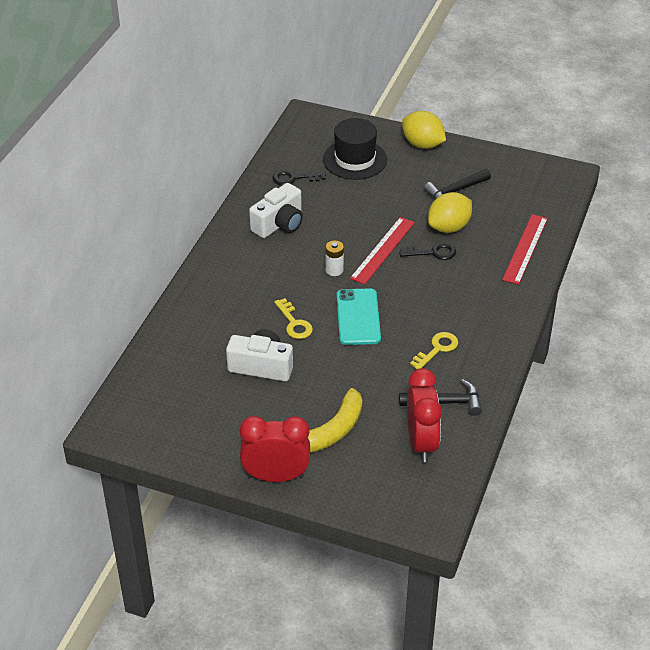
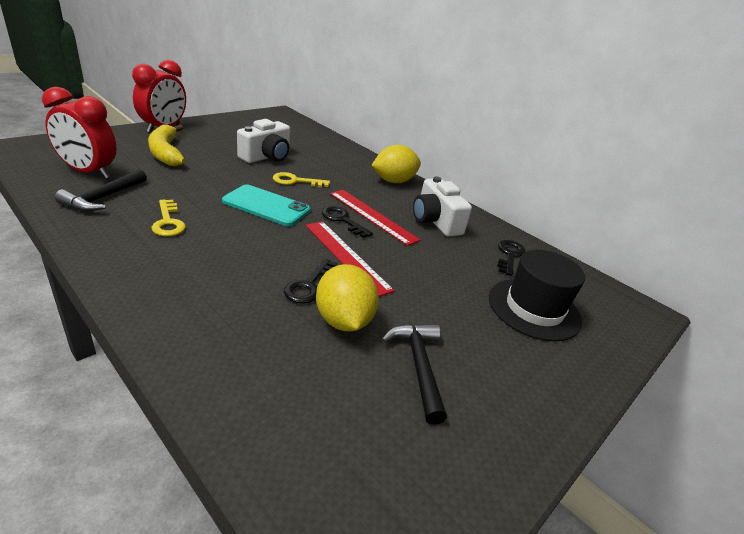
camera: 110 degrees right, 10 degrees down
white battery [325,241,344,276] -> black key [322,206,373,238]
yellow lemon [402,111,446,149] -> yellow lemon moved to [372,145,421,183]
red ruler [502,214,548,285] -> red ruler moved to [330,190,421,246]

